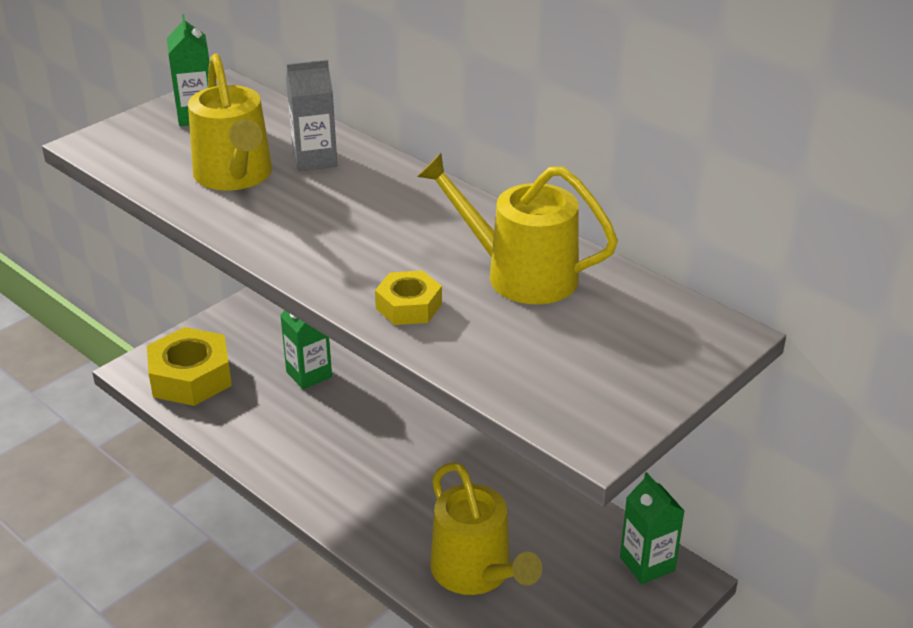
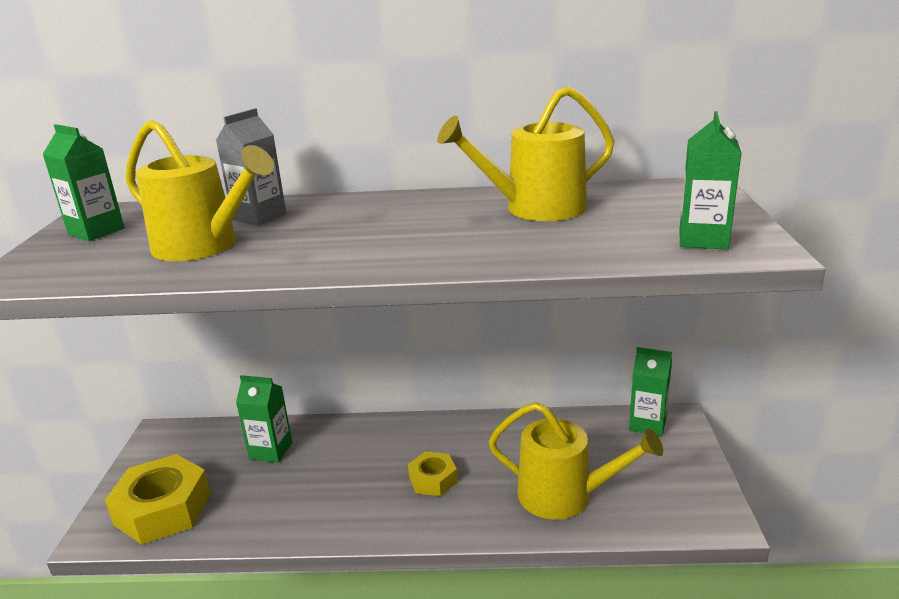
camera: 40 degrees left, 10 degrees down
yellow nut [375,270,442,325] -> yellow nut moved to [408,452,458,496]
none -> green carton [679,111,742,250]

